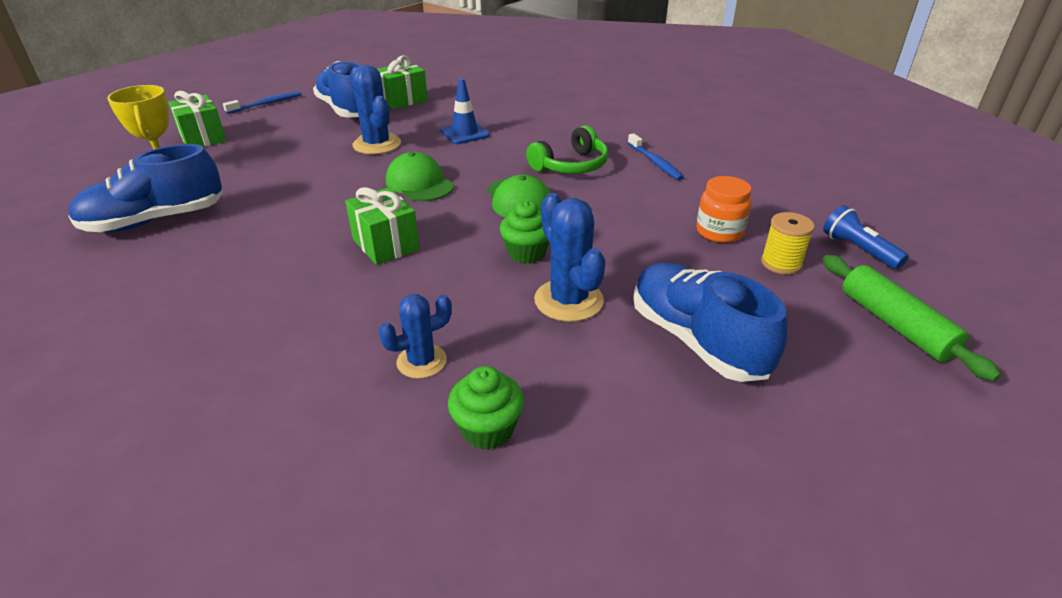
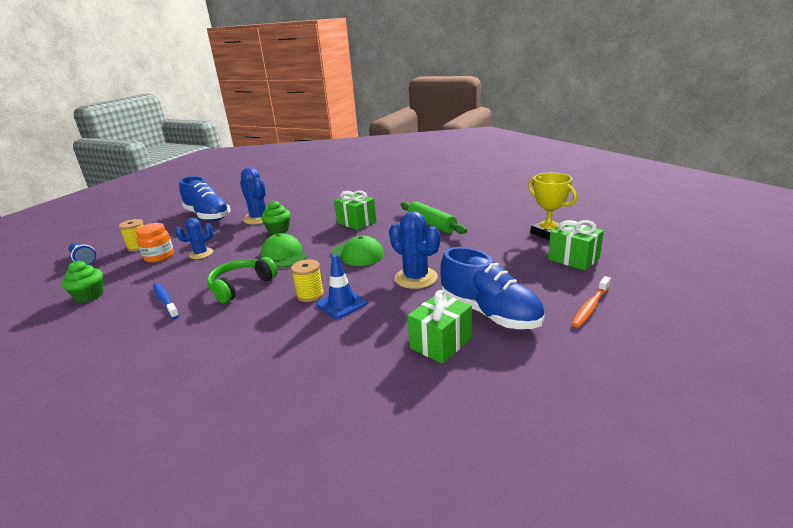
camera: 170 degrees right, 10 degrees down
blue shoe [68,144,223,232] -> none
blue toothbrush [223,91,302,114] -> orange toothbrush [572,276,611,328]
blue cactus [379,294,452,379] -> blue cactus moved to [175,218,213,259]
green cupcake [448,366,524,450] -> green cupcake moved to [62,261,104,303]
green rolling pin [822,255,1001,381] -> green rolling pin moved to [401,202,467,234]
none -> yellow spool [291,259,324,302]

